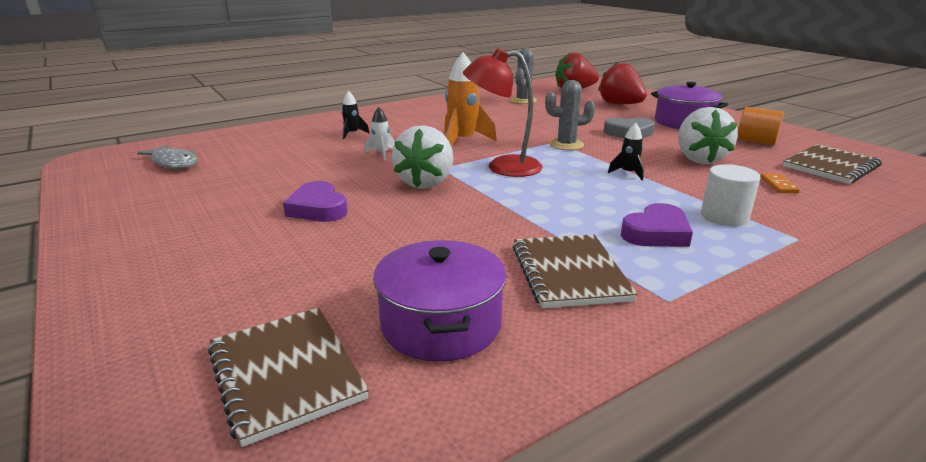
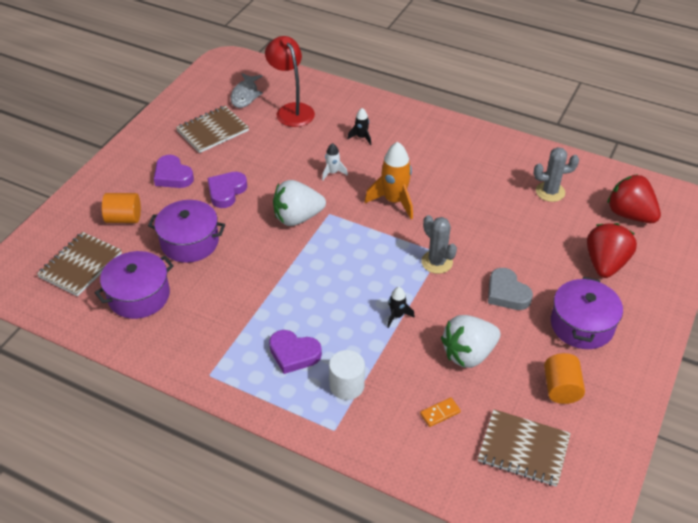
camera: 60 degrees right, 20 degrees up
red lamp [463,48,543,177] -> red lamp moved to [265,36,315,127]
brown notebook [513,234,638,308] -> brown notebook moved to [176,106,249,153]
none -> orange cylinder [102,193,141,223]
none -> purple pot [148,200,225,263]
none -> purple heart [154,155,194,188]

